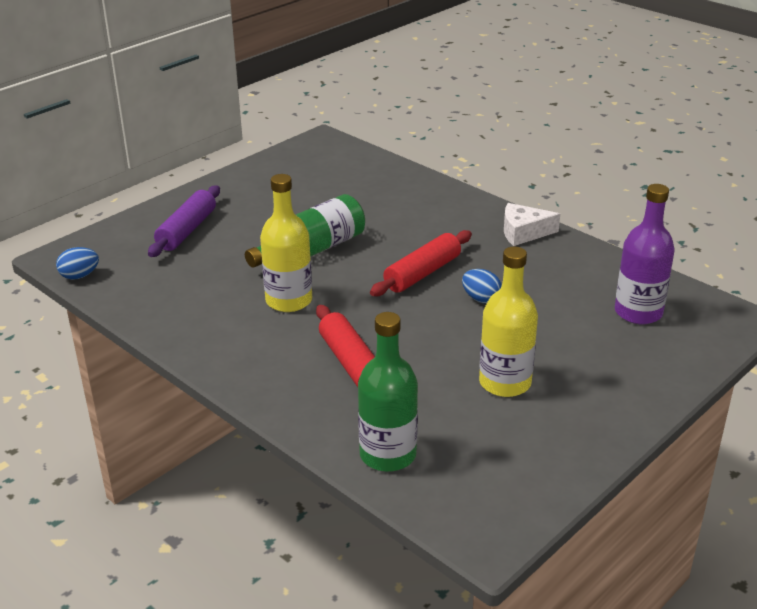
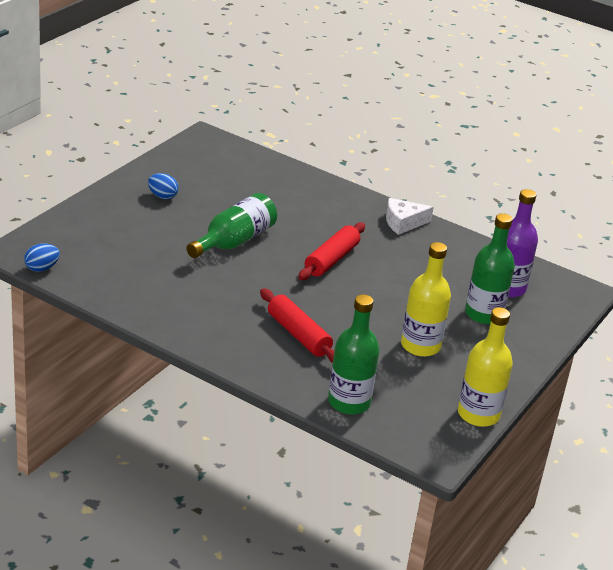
camera: 15 degrees left, 0 degrees up
purple rolling pin [148,186,220,257] -> none
yellow bottle [260,174,312,312] -> yellow bottle moved to [458,307,513,427]
blue egg [462,269,502,304] -> blue egg moved to [148,173,179,199]
none -> green bottle [465,213,515,324]

